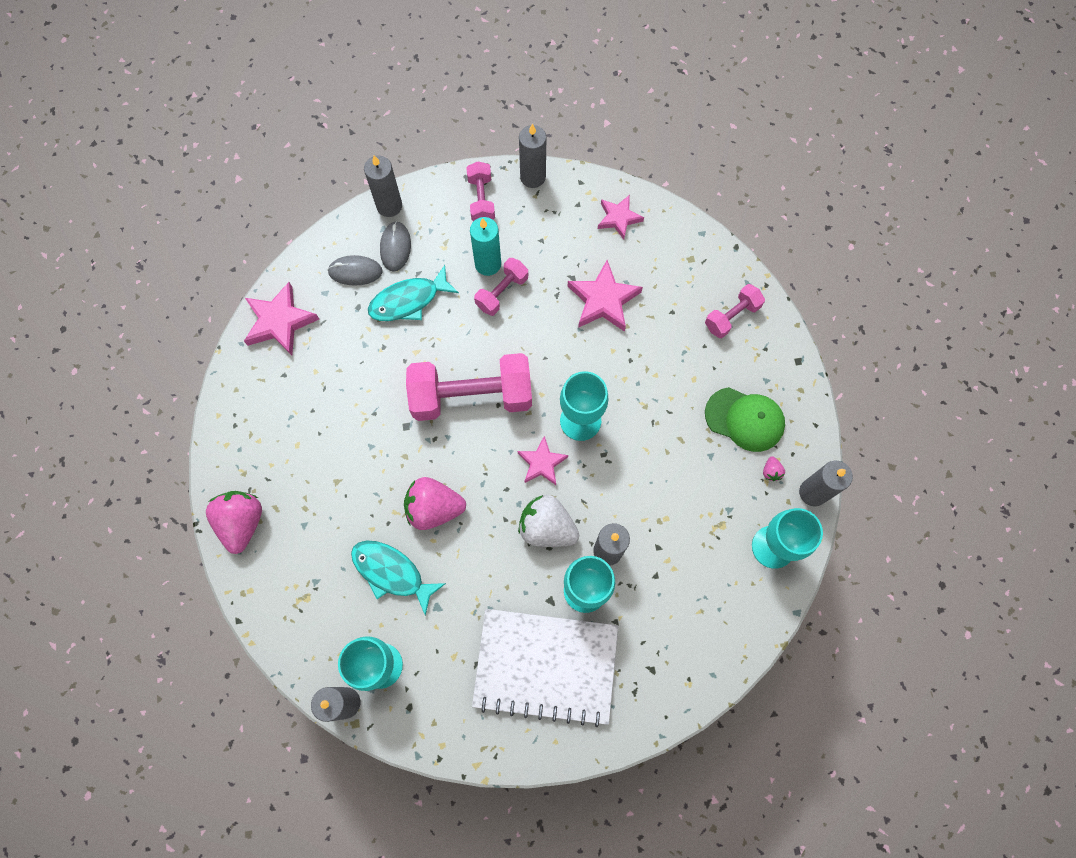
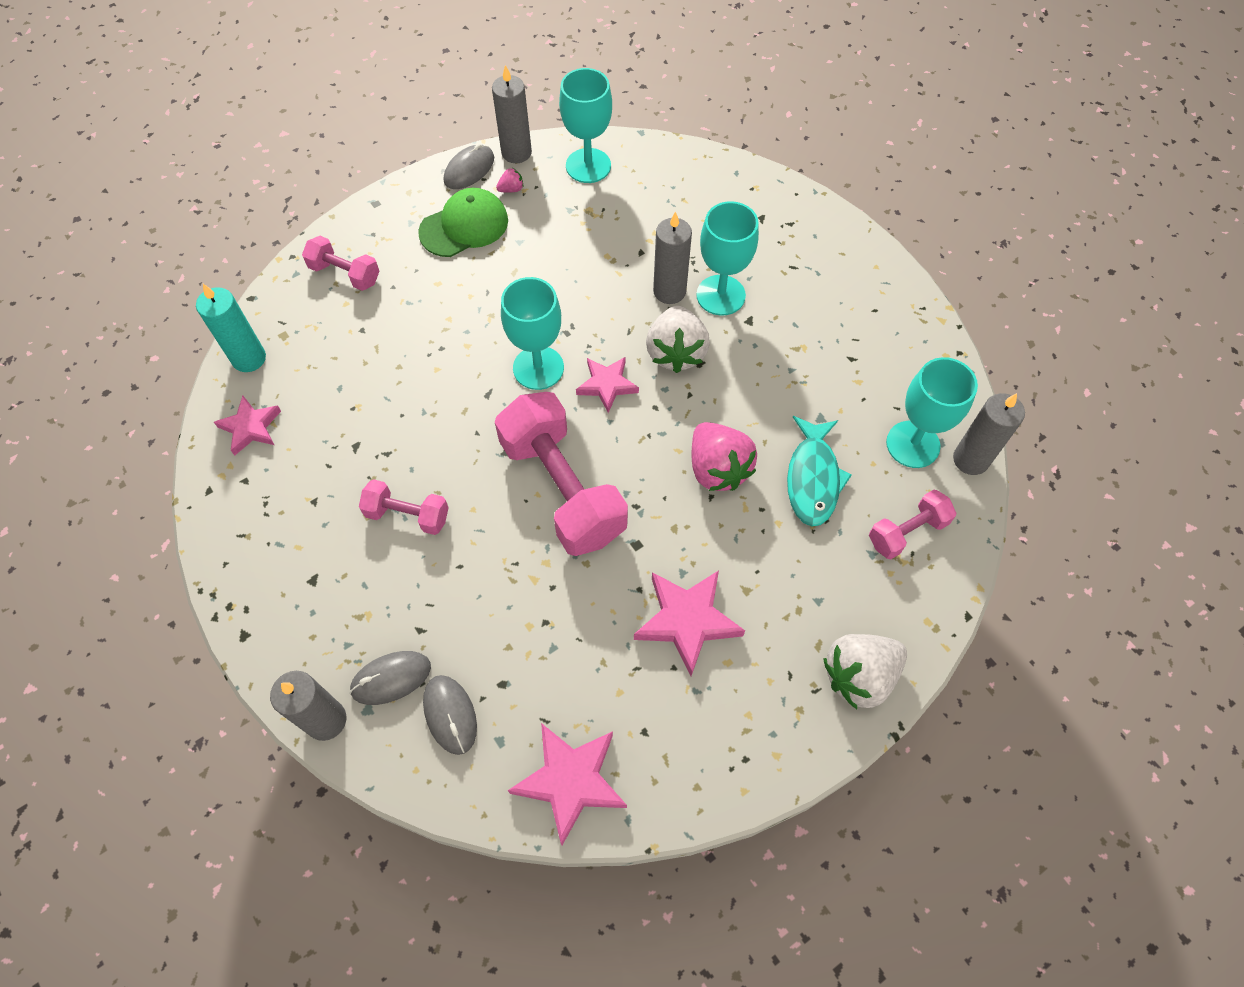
camera: 115 degrees left, 10 degrees down
pink strawberry [206,491,262,554] -> white strawberry [823,634,907,709]
turquoise fish [368,265,459,321] -> none
pink dumbbell [466,161,495,221] -> pink dumbbell moved to [869,490,956,559]
turquoise candle [470,217,501,276] -> turquoise candle moved to [196,284,266,372]
white notebook [472,609,618,727] -> none
grey candle [519,124,546,188] -> none
pink star [568,260,643,332] -> pink star moved to [634,570,745,676]
green cap [705,387,785,452] -> green cap turned 60 degrees clockwise [418,188,508,257]
none -> grey mouse [444,144,494,189]

